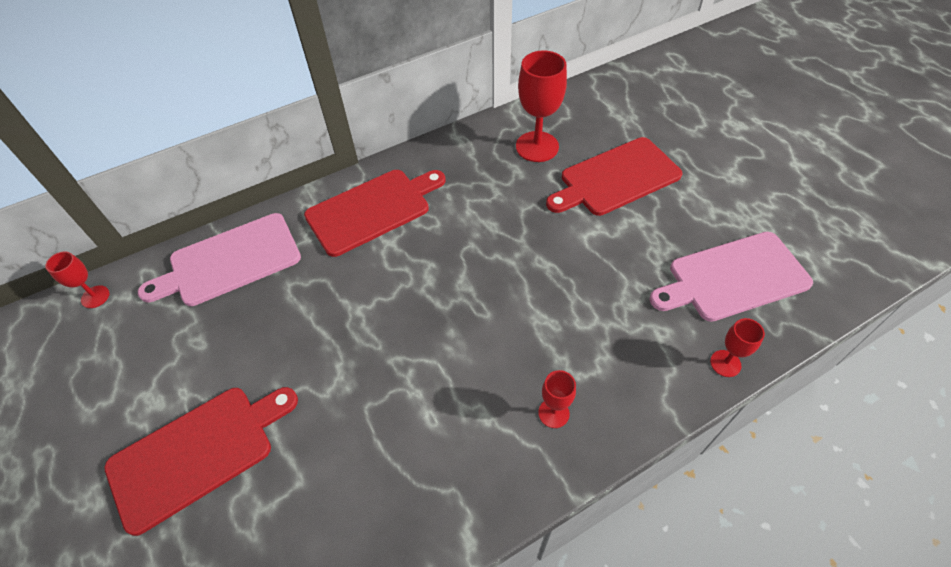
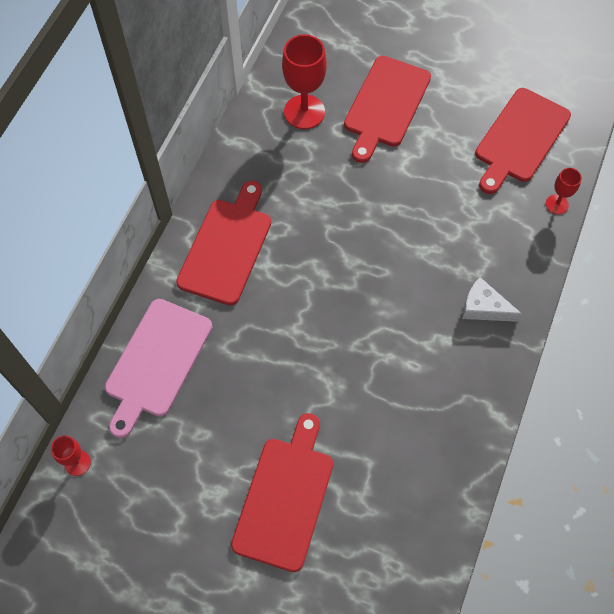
camera: 40 degrees left, 10 degrees up
red goblet [538,370,576,428] -> white cheese [462,277,522,322]
pink cutting board [650,232,813,322] -> red cutting board [475,88,571,194]

